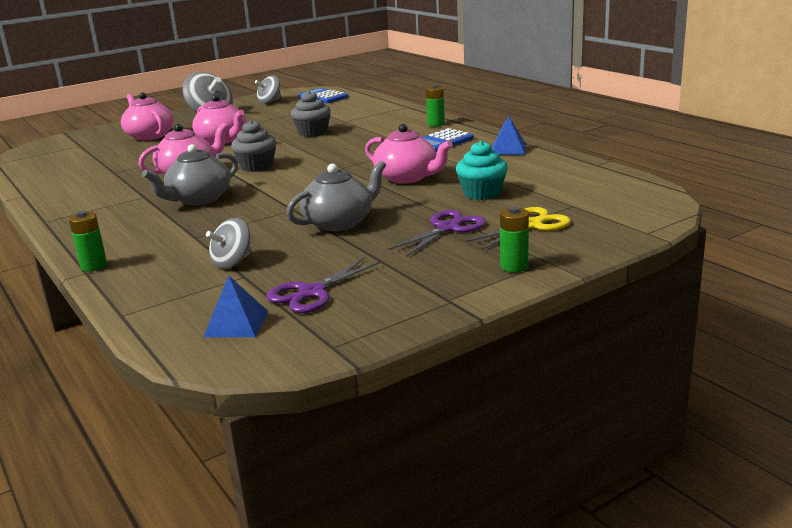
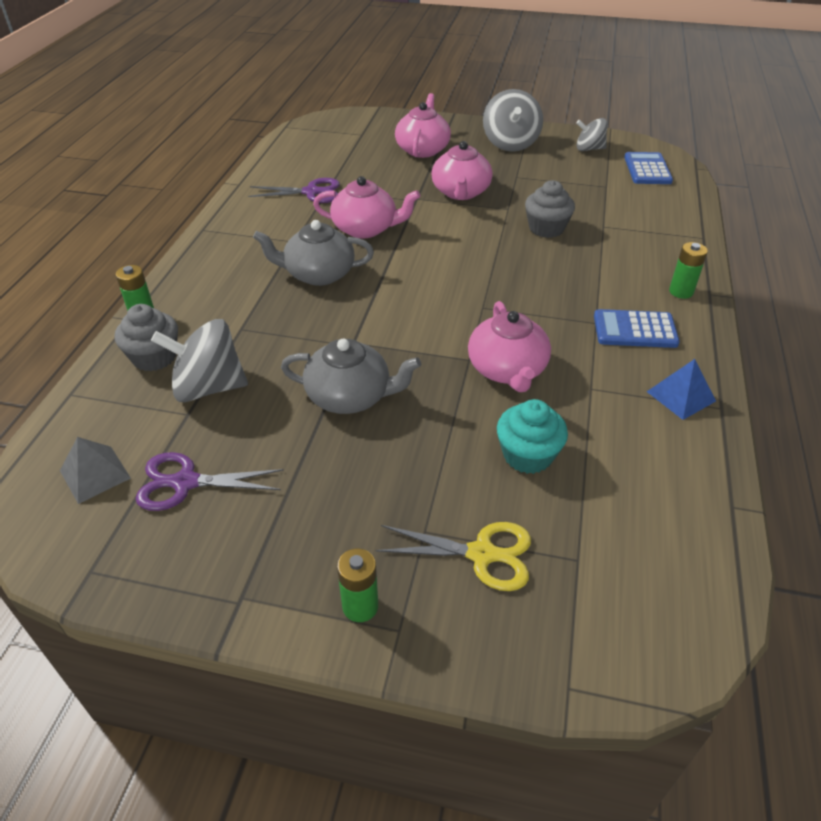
camera: 45 degrees right, 20 degrees up
blue pyramid [204,275,268,337] -> grey pyramid [60,437,131,504]
grey spinning top [206,218,251,269] -> grey spinning top [151,319,248,402], size x1.61
grey cupcake [231,120,276,172] -> grey cupcake moved to [115,304,178,371]
purple scissors [389,210,486,257] -> purple scissors moved to [248,178,340,203]

